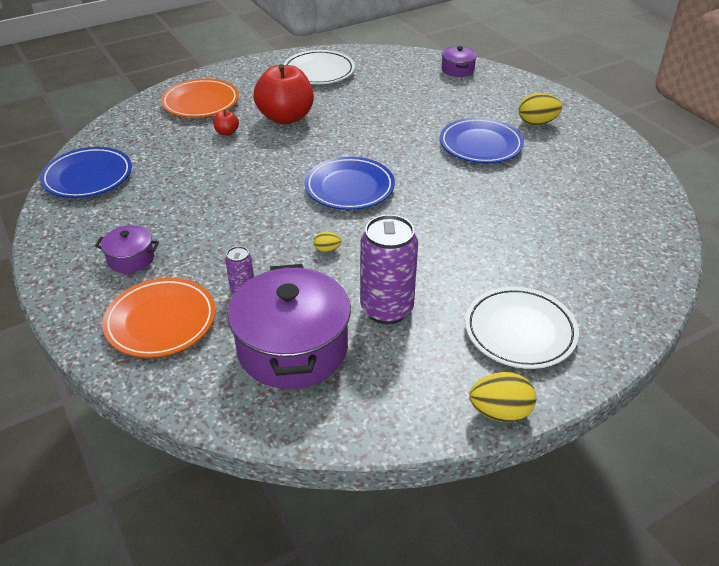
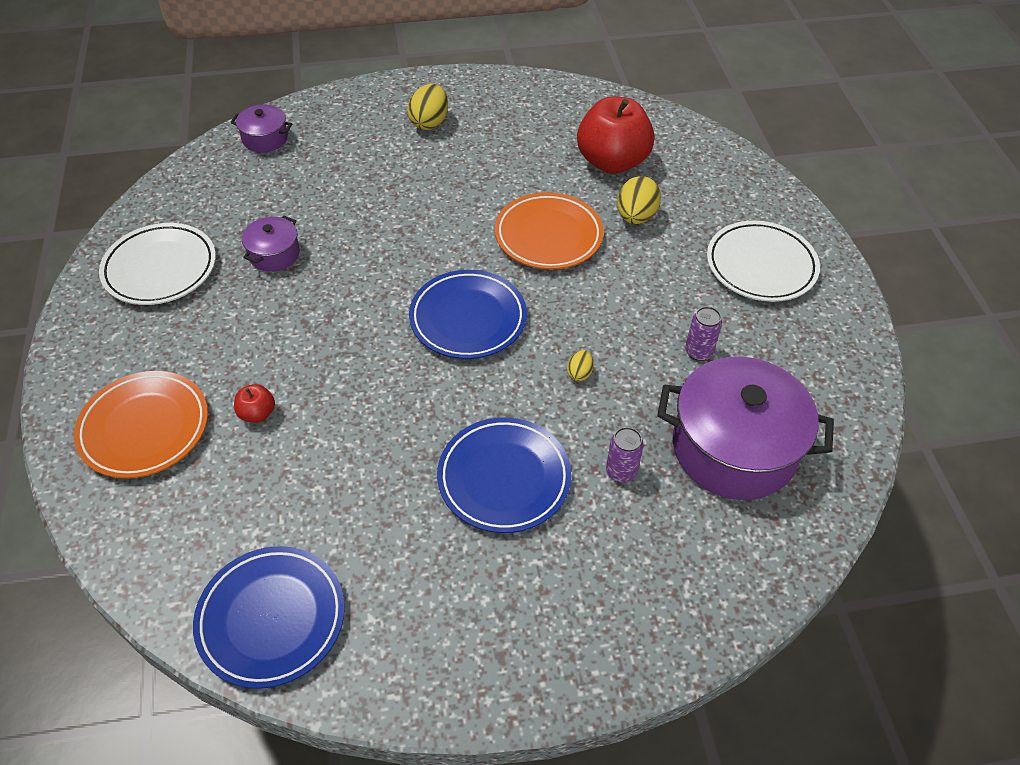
camera: 70 degrees left, 10 degrees up
purple pot [95,225,159,273] -> purple pot moved to [242,216,300,272]
orange plate [102,278,215,358] -> orange plate moved to [495,192,604,270]
red apple [254,64,314,124] -> red apple moved to [577,97,655,174]
purple can [360,215,418,324] -> purple can [685,306,722,361], size x0.48
blue plate [440,117,524,163] -> blue plate moved to [437,417,571,533]
yellow egg [469,372,536,422] -> yellow egg moved to [617,176,661,224]

